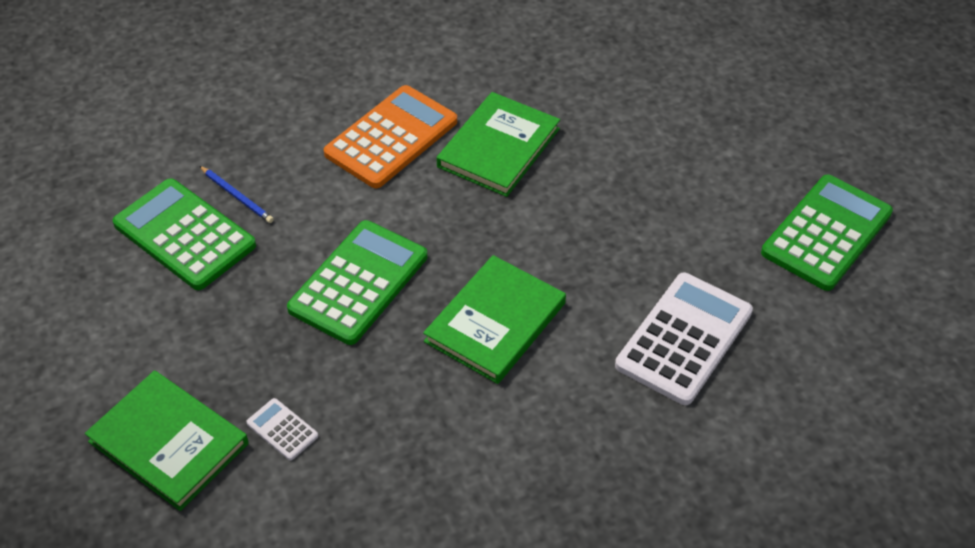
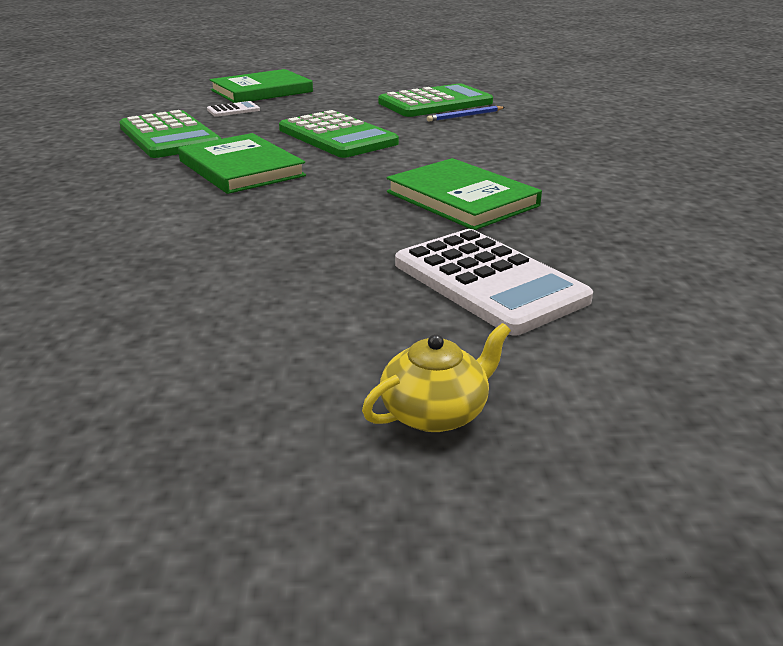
camera: 110 degrees right, 20 degrees down
orange calculator [324,85,457,188] -> none
white calculator [615,273,753,405] -> white calculator moved to [395,229,593,335]
green calculator [761,175,893,291] -> green calculator moved to [119,110,221,158]
none -> yellow teapot [362,323,511,432]

